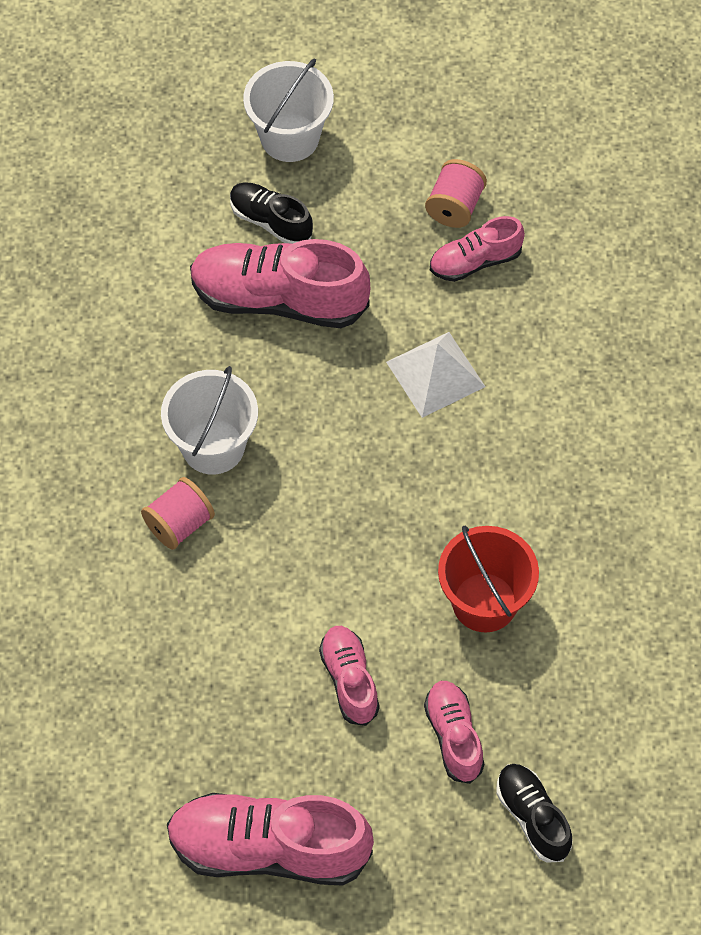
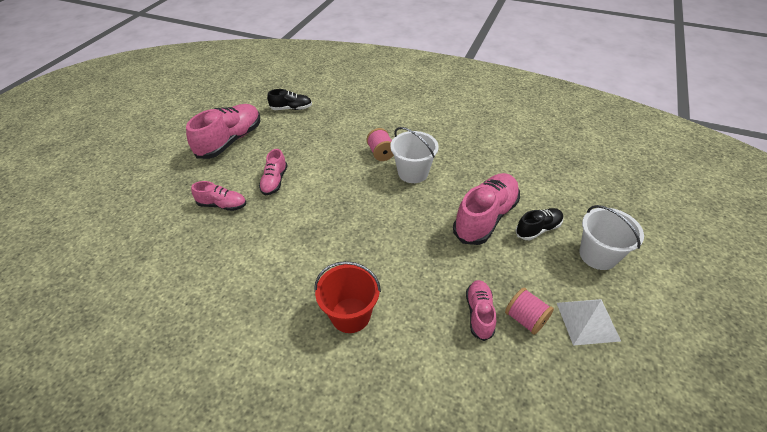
camera: 115 degrees right, 15 degrees down
pink shoe [319,626,380,726] -> pink shoe turned 90 degrees clockwise [259,149,287,195]
white pyramid [386,332,485,418] -> white pyramid moved to [557,299,621,346]
red bucket [438,526,539,632] -> red bucket moved to [314,261,381,333]
black shoe [496,764,572,862] -> black shoe moved to [267,89,312,110]

